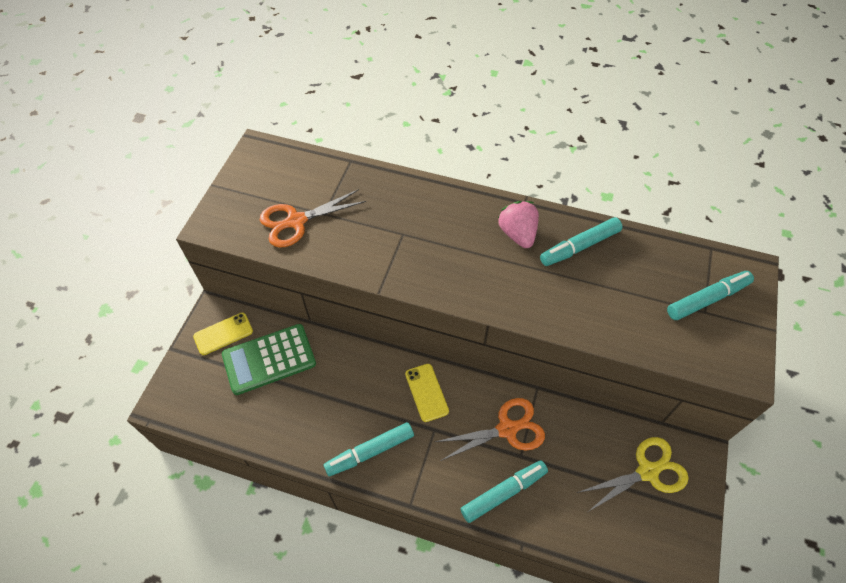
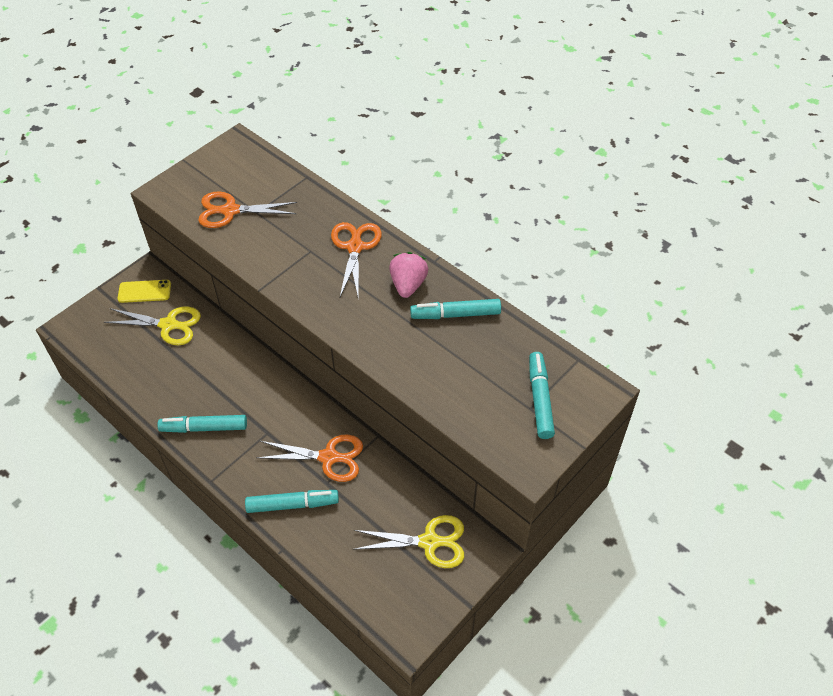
camera: 25 degrees right, 5 degrees down
green calculator [222,324,316,395] -> yellow scissors [104,307,201,345]
yellow phone [405,364,449,422] -> none
turquoise marker [667,271,754,320] -> turquoise marker turned 90 degrees counterclockwise [529,352,555,439]
none -> orange scissors [331,222,382,297]

